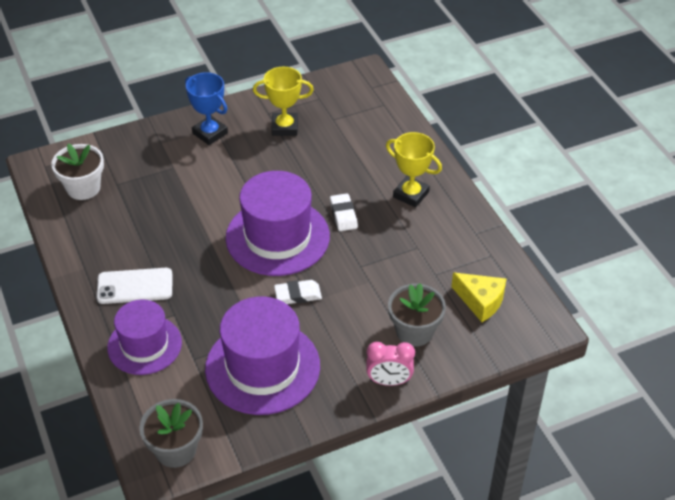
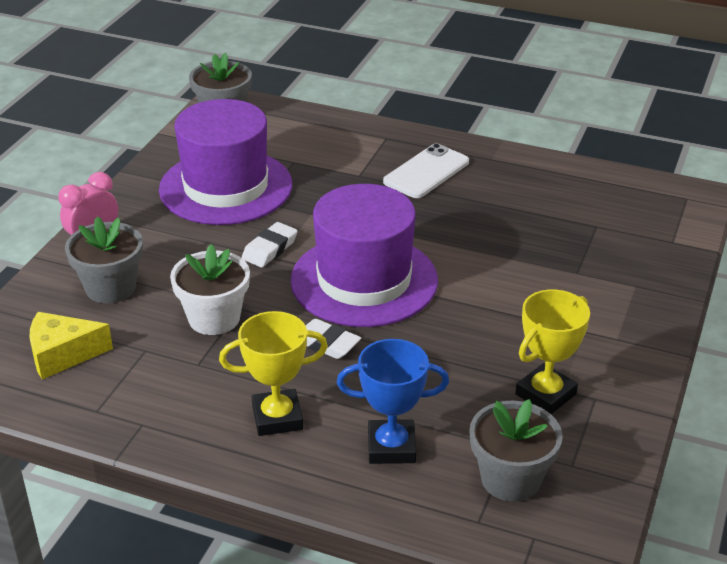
camera: 135 degrees right, 10 degrees down
white flower pot [51,143,104,200] -> white flower pot moved to [170,244,250,335]
purple hat [107,299,182,375] -> none
blue trophy [185,72,228,145] -> blue trophy moved to [337,339,449,464]
none -> grey flower pot [469,399,562,502]

